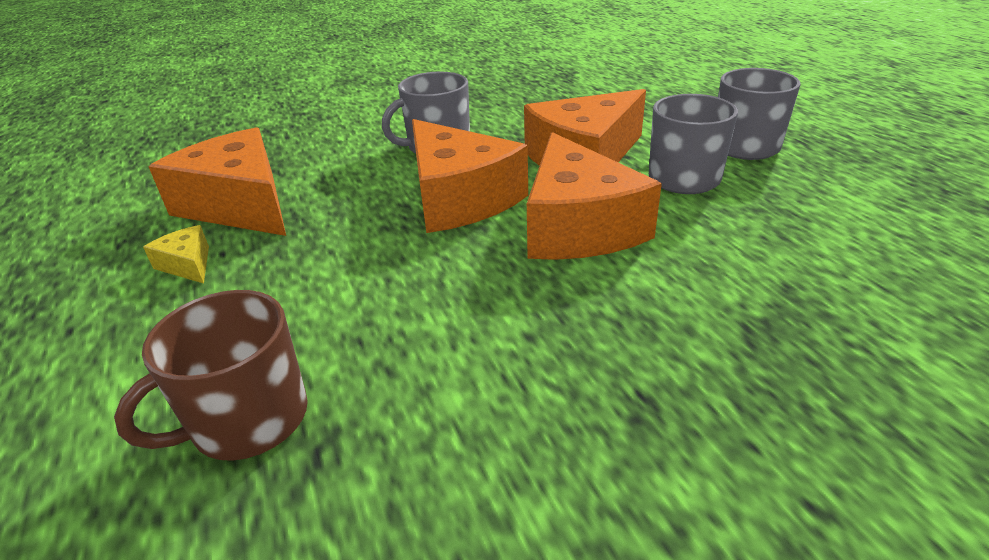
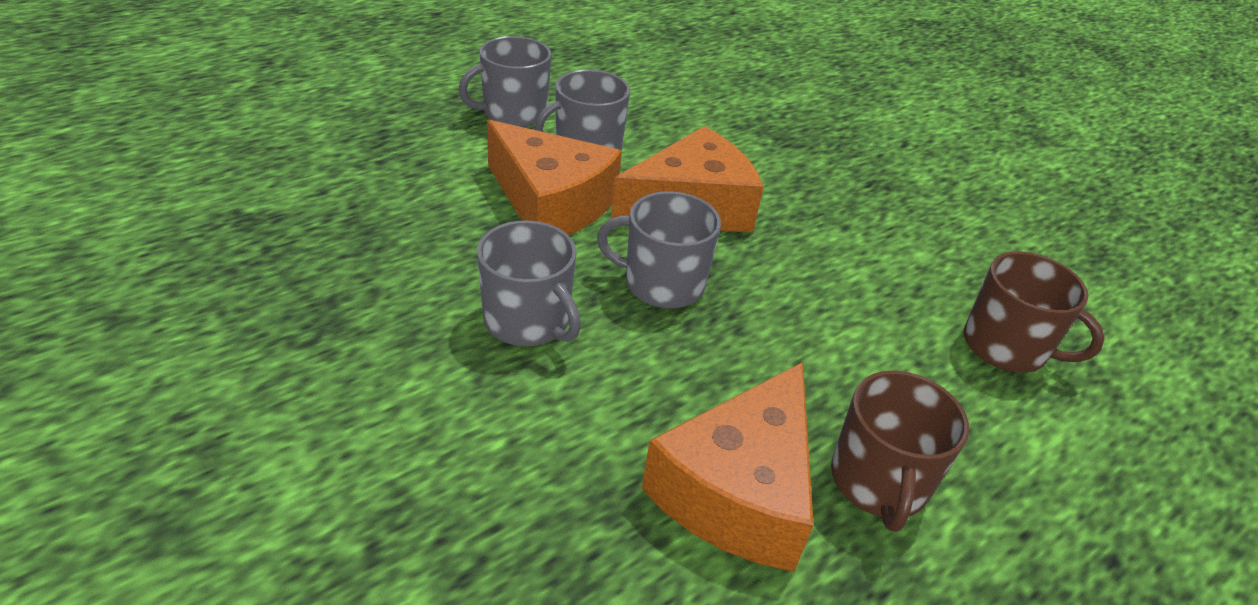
camera: 110 degrees left, 5 degrees up
yellow cheese [143,225,209,284] -> brown mug [831,371,969,532]
orange cheese [412,119,528,233] -> grey mug [597,191,721,308]

